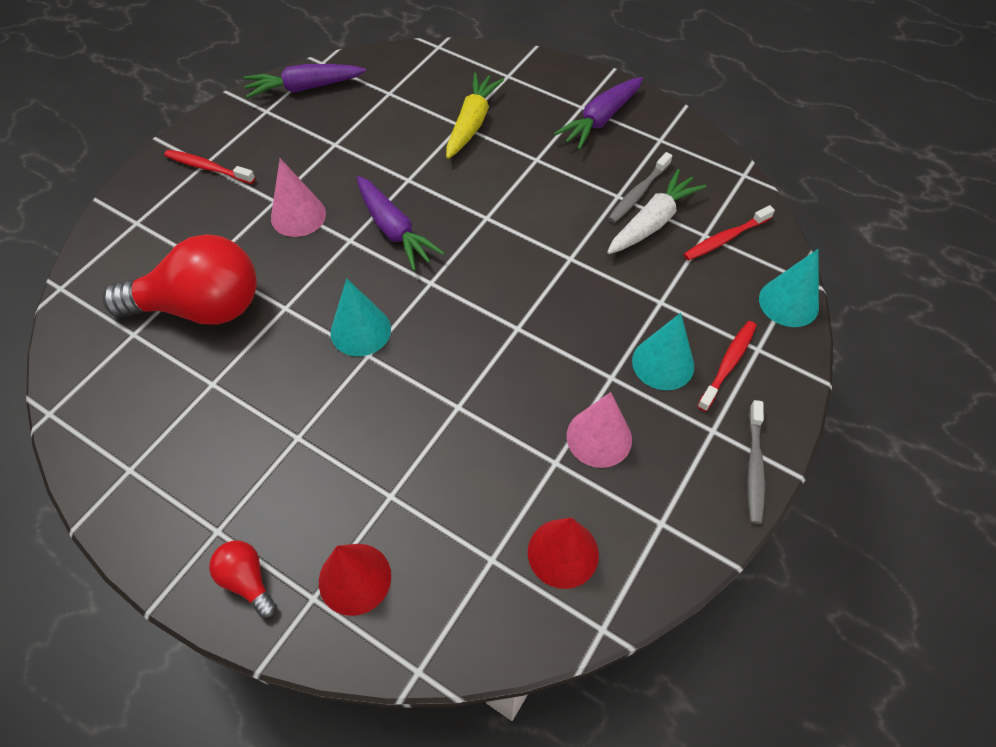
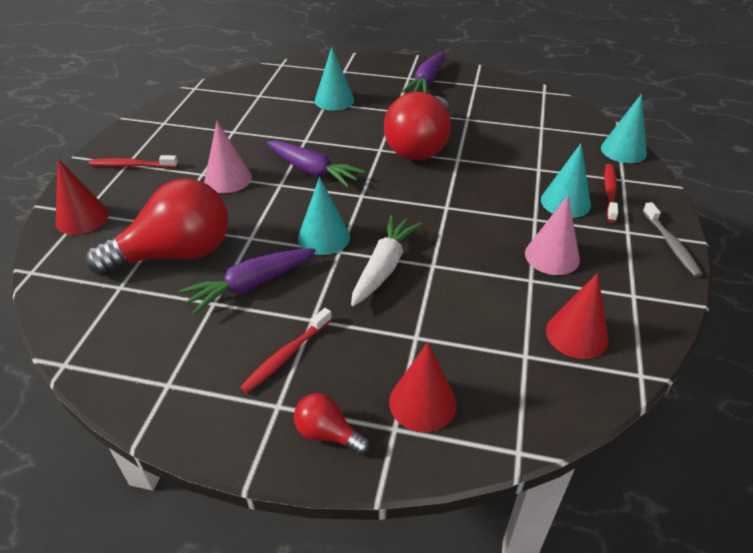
camera: 20 degrees left, 15 degrees down
purple carrot [244,64,366,98] -> purple carrot moved to [179,248,316,315]
yellow carrot [446,72,504,159] -> turquoise cone [315,47,354,110]
white carrot [607,169,706,254] -> white carrot moved to [351,215,422,306]
grey toothbrush [608,152,672,223] -> none
red toothbrush [684,205,775,261] -> red toothbrush moved to [240,308,332,393]
none -> red cone [56,159,109,235]
none -> red light bulb [384,92,451,160]

